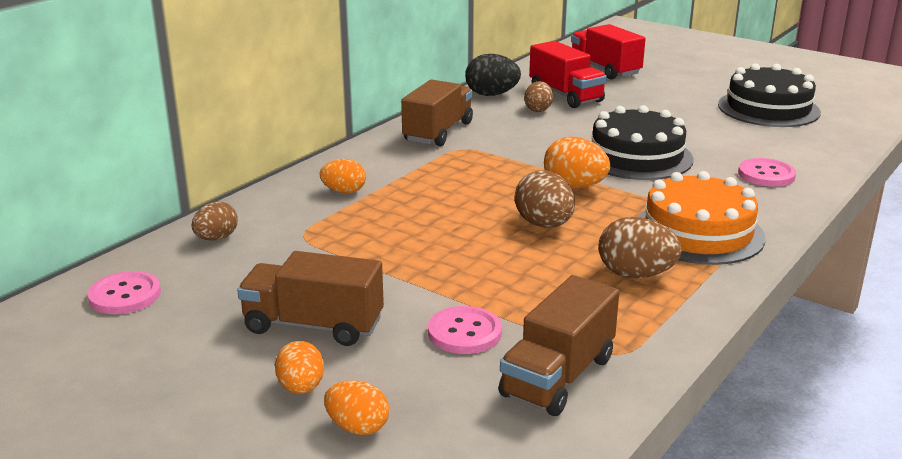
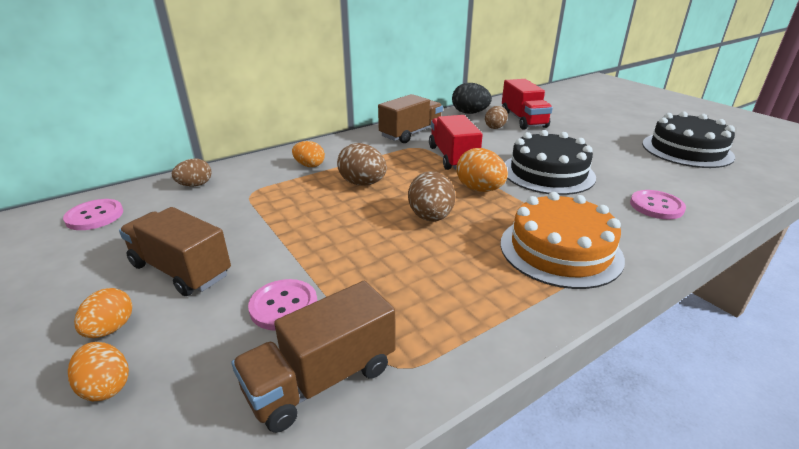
camera: 20 degrees right, 5 degrees up
red truck [571,24,645,79] -> red truck moved to [429,115,483,170]
brown egg [598,217,682,278] -> brown egg moved to [337,143,387,186]

